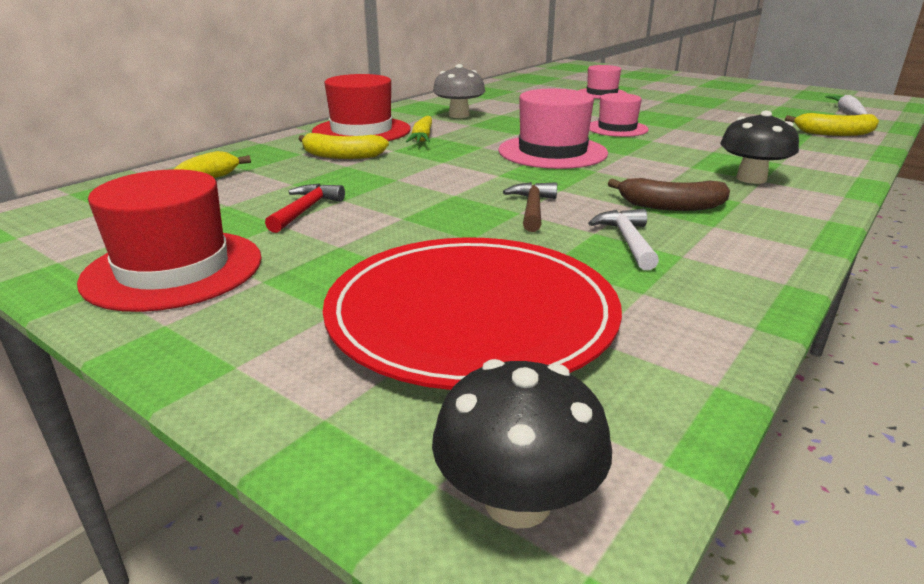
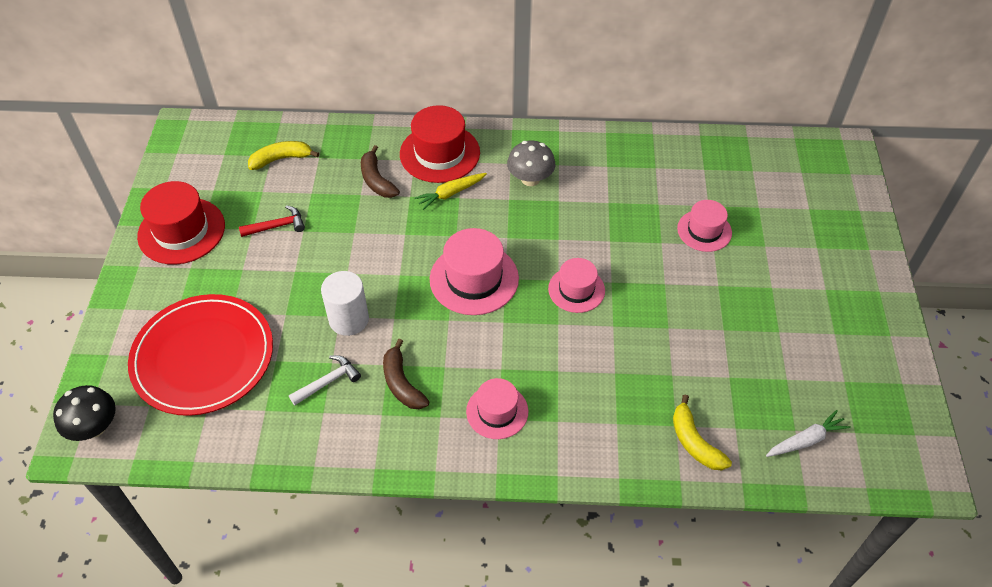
camera: 55 degrees right, 25 degrees up
yellow banana [298,133,389,159] -> brown banana [361,145,400,198]
brown hammer [503,182,557,232] -> white cylinder [321,271,369,336]
black mushroom [720,111,799,184] -> pink hat [466,378,528,439]

